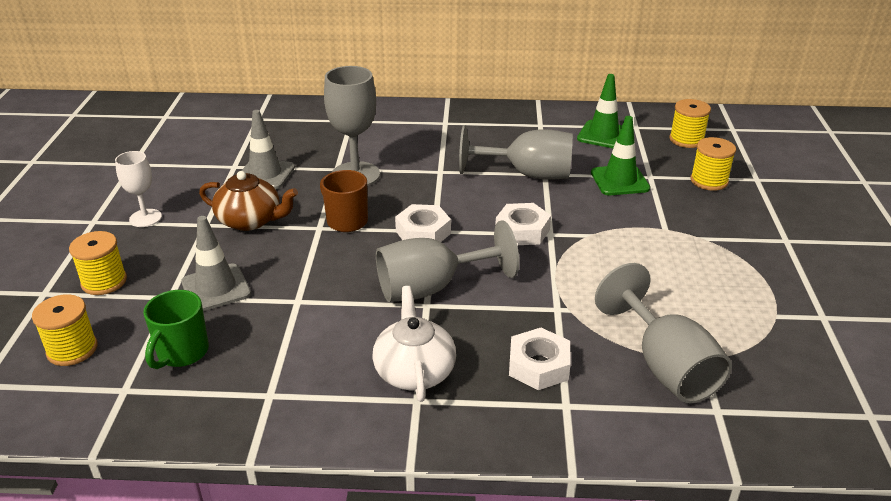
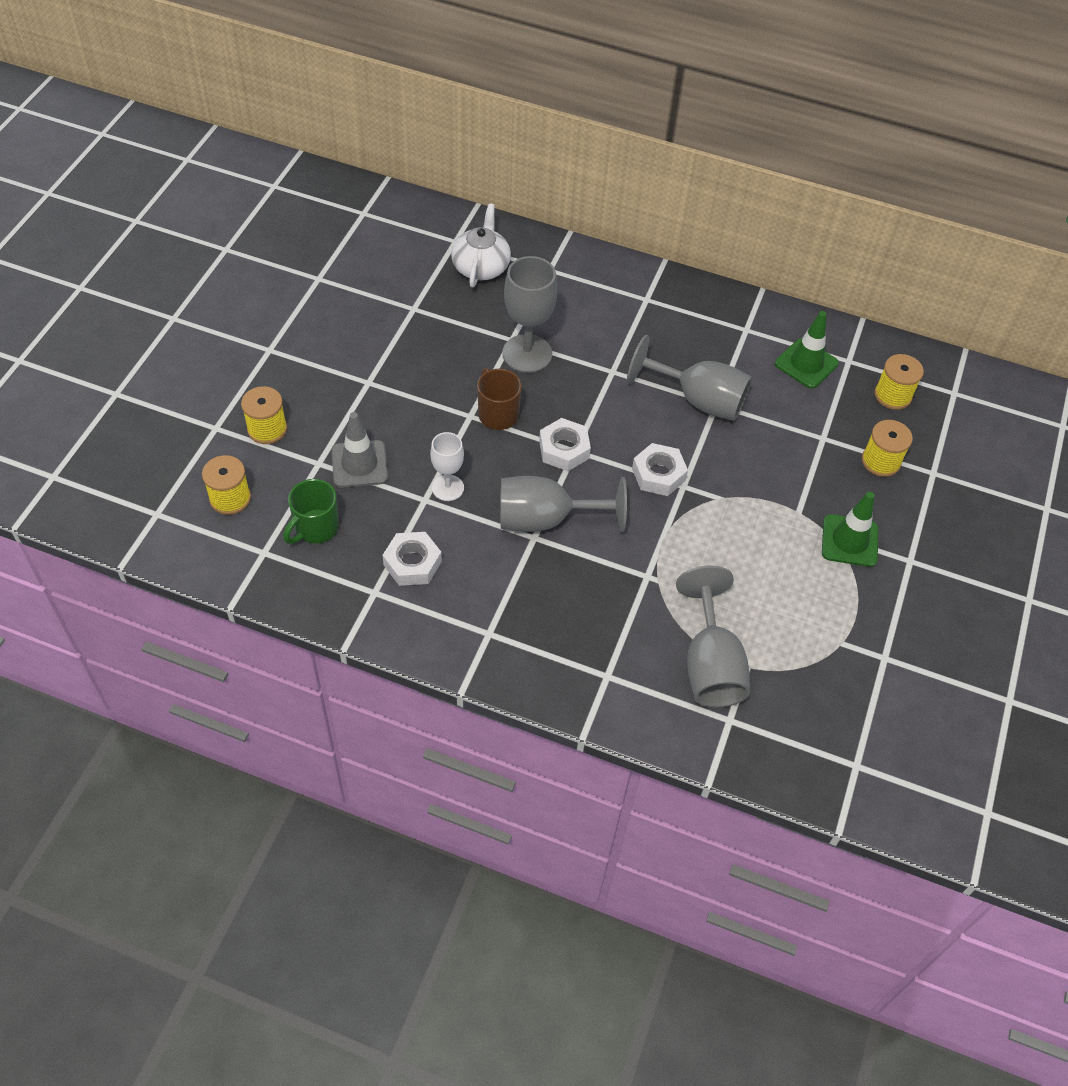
camera: 15 degrees right, 20 degrees up
white goblet [115,151,162,227] -> white goblet moved to [430,432,464,501]
brown teapot [199,171,298,231] -> none
grey traffic cone [242,110,295,189] -> none
white teapot [372,286,456,402] -> white teapot moved to [451,203,511,287]
white nut [509,328,571,390] -> white nut moved to [382,532,442,586]
green traffic cone [591,116,650,195] -> green traffic cone moved to [822,492,878,567]

